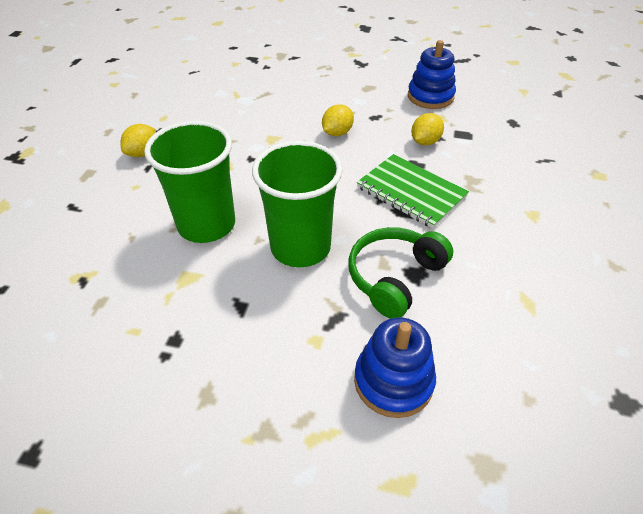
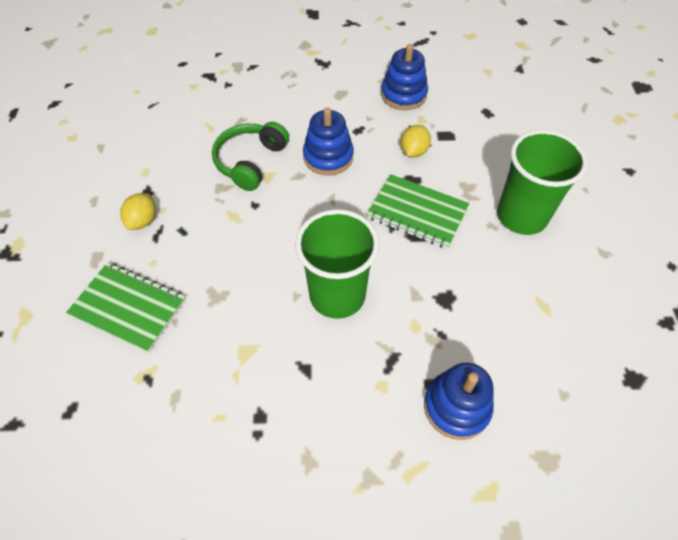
camera: 15 degrees left, 10 degrees up
green cup [144,121,235,243] -> green cup moved to [497,130,588,235]
yellow lemon [322,104,354,136] -> blue stacking toy [303,108,354,175]
green headphones [349,227,453,319] -> green headphones moved to [212,122,289,191]
none -> green notebook [66,262,186,353]

